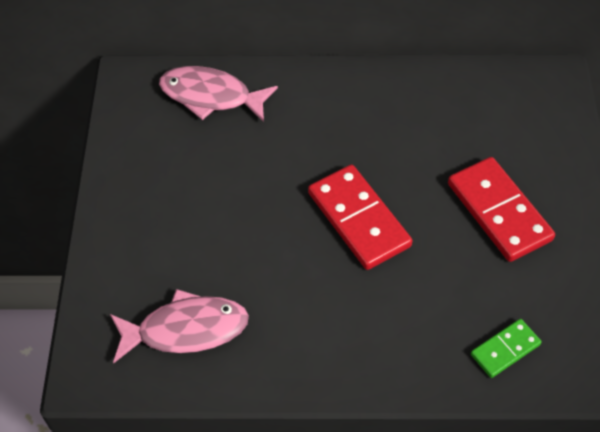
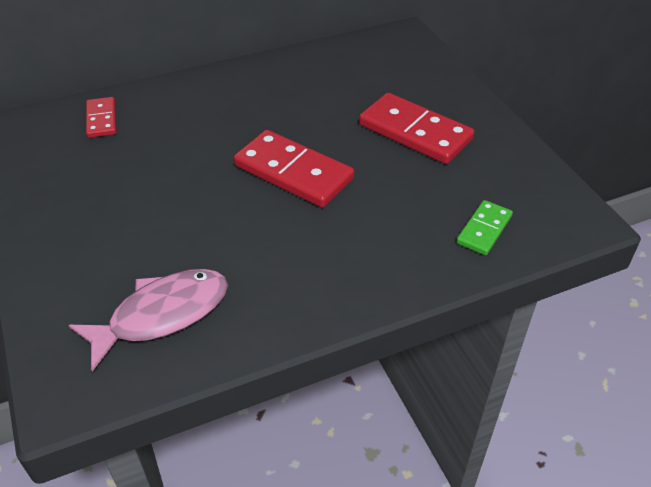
camera: 25 degrees left, 10 degrees down
pink fish [159,66,278,122] -> red domino [86,97,116,138]

